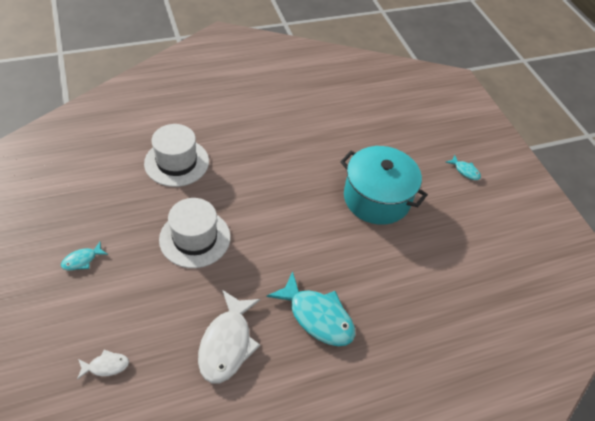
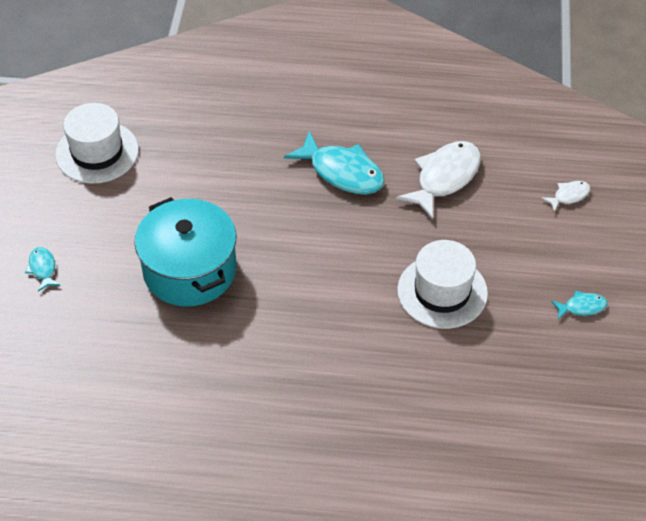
camera: 150 degrees left, 0 degrees up
white fish [77,350,129,380] -> white fish turned 135 degrees clockwise [541,181,590,212]
white hat [144,124,209,187] -> white hat moved to [55,103,139,184]
turquoise fish [267,271,355,346] -> turquoise fish turned 150 degrees clockwise [284,131,385,194]

